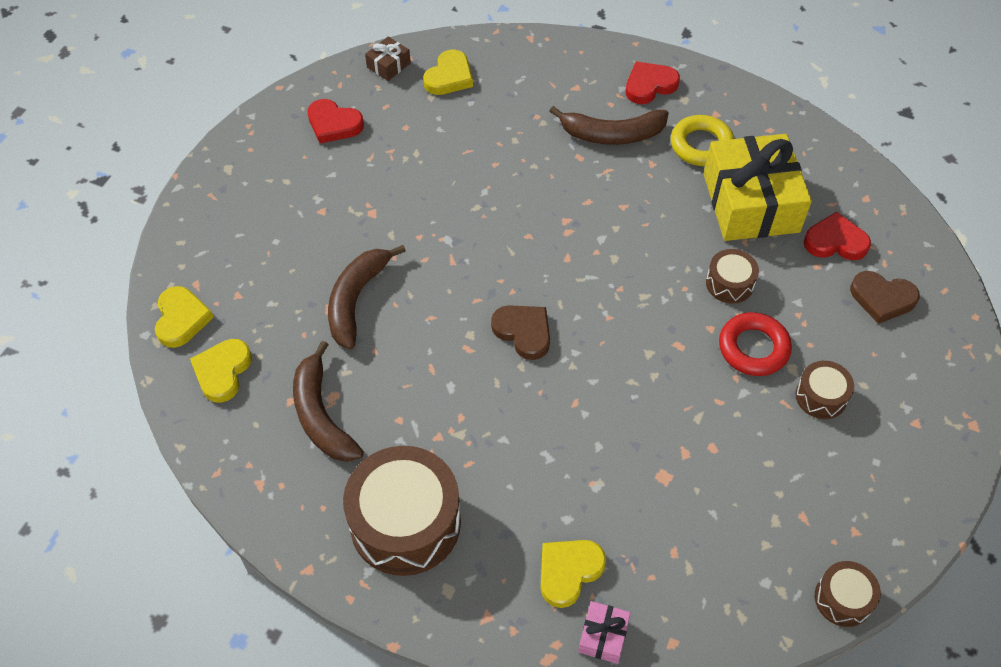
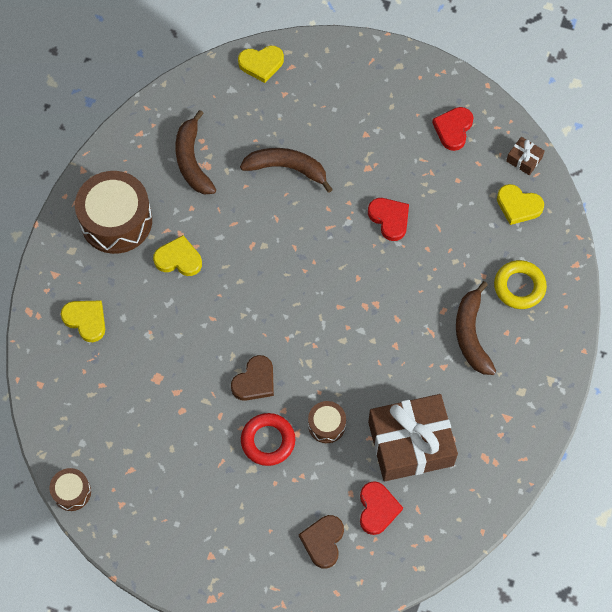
camera: 85 degrees right, 10 degrees up
yellow heart [190,339,252,403] -> yellow heart moved to [153,235,202,276]
brown banana [293,341,364,462] -> brown banana turned 75 degrees counterclockwise [175,110,216,195]
brown heart [491,305,550,360] -> brown heart moved to [231,355,274,401]
pink gift [578,601,631,664] -> none
red heart [626,62,680,104] -> red heart moved to [368,198,409,241]
yellow ring [671,115,734,166] -> yellow ring moved to [494,260,547,309]
yellow gift [704,134,812,241] -> brown gift [368,394,458,481]
brown drum [795,361,854,419] -> none

